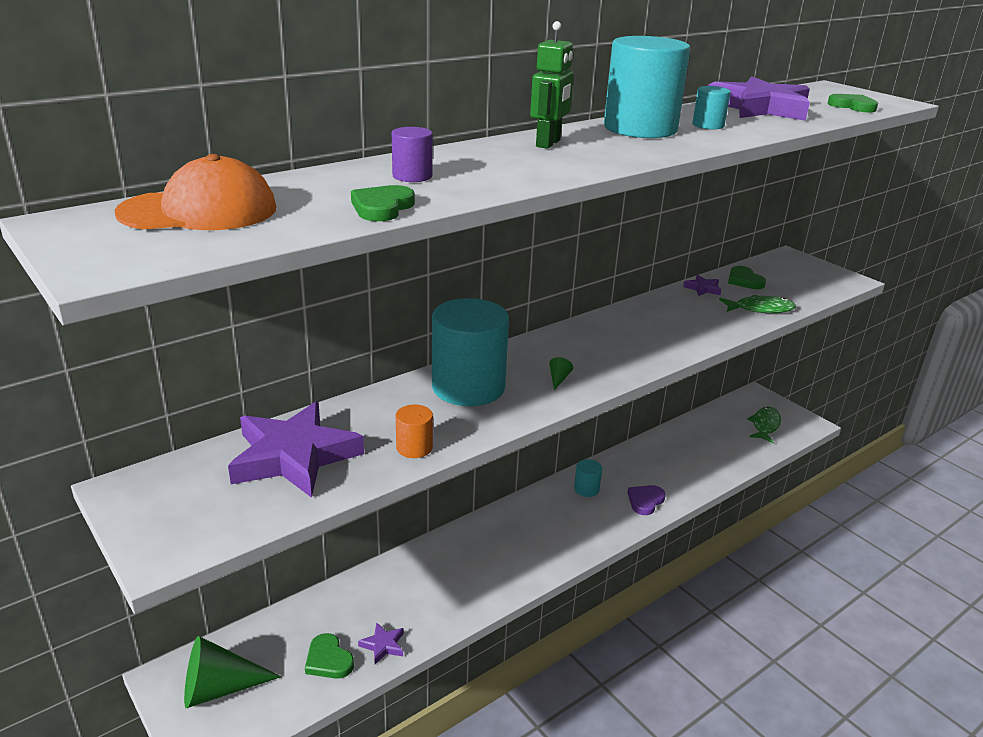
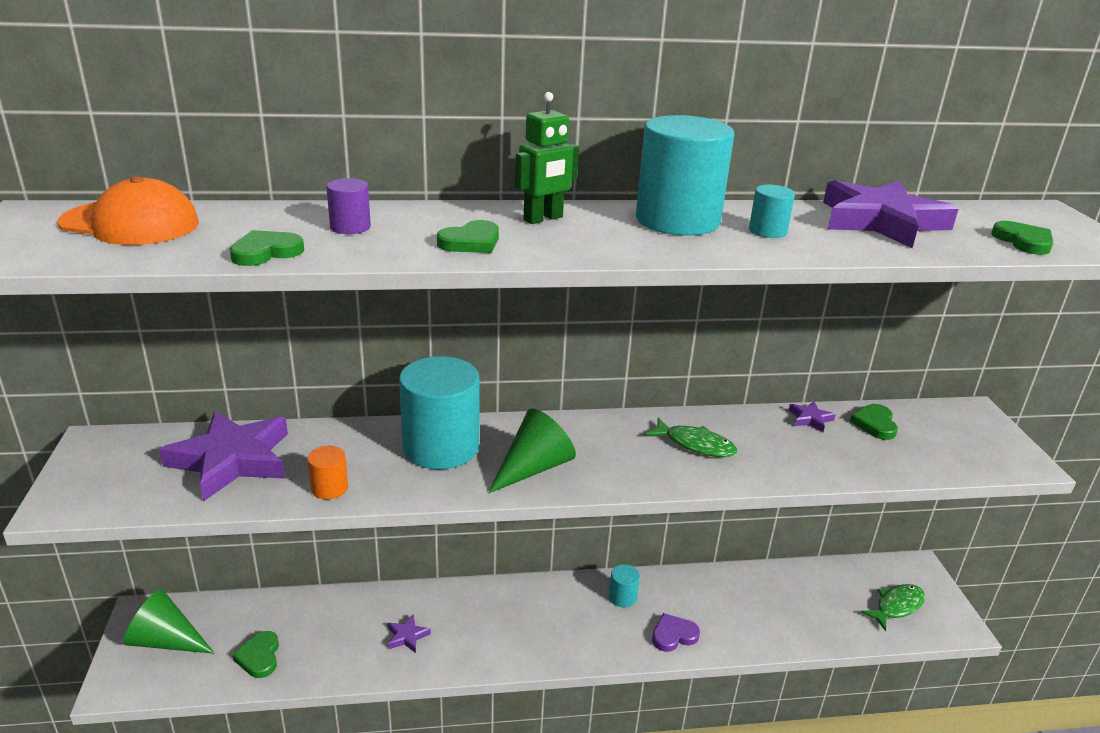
camera: 30 degrees right, 0 degrees up
purple star [358,622,404,664] -> purple star moved to [388,614,431,653]
green cone [549,357,573,390] -> green cone [488,408,576,493], size x2.50
green fish [719,295,796,313] -> green fish moved to [645,418,737,457]
none -> green heart [437,220,499,253]

